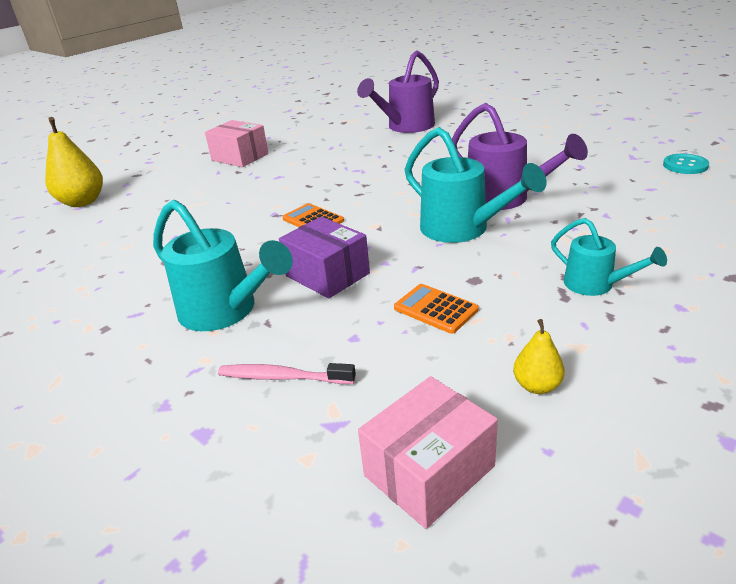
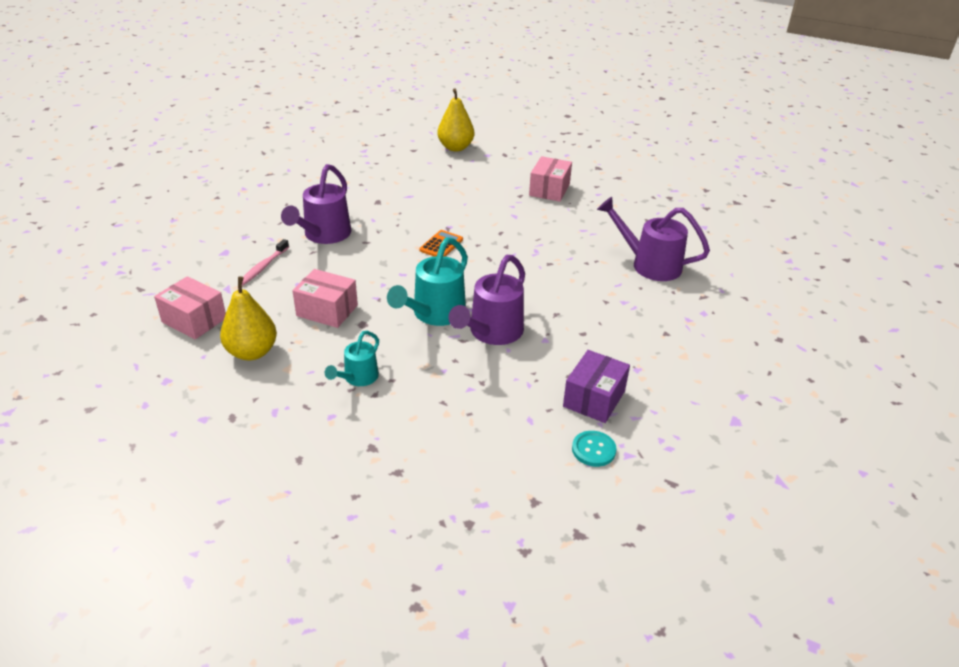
camera: 70 degrees right, 5 degrees up
turquoise watering can [153,200,293,331] -> purple watering can [281,164,351,244]
pink toothbrush [218,363,356,384] -> pink toothbrush turned 150 degrees counterclockwise [242,239,289,285]
purple box [279,217,370,298] -> purple box moved to [563,350,630,423]
orange calculator [394,284,479,334] -> pink box [292,269,358,328]
yellow pear [513,319,565,394] -> yellow pear [220,276,277,360], size x1.92

